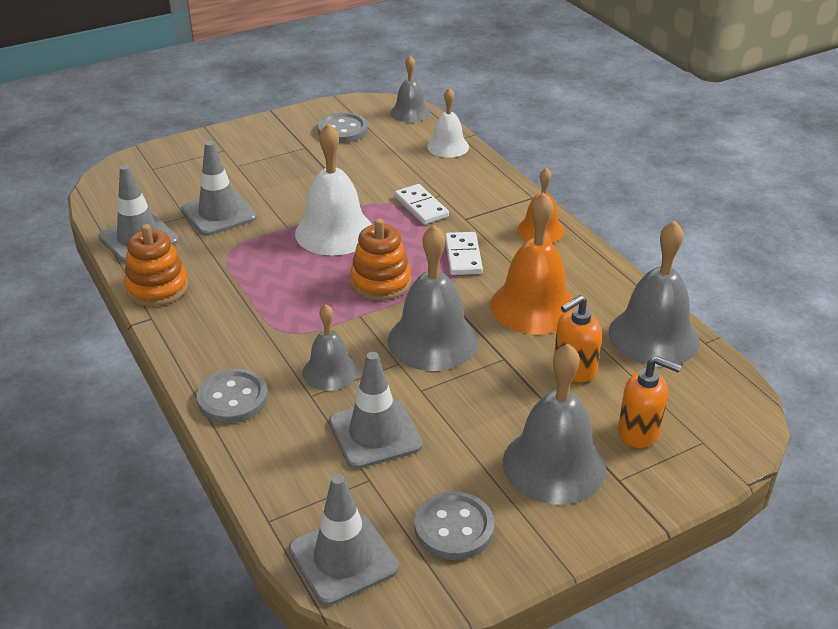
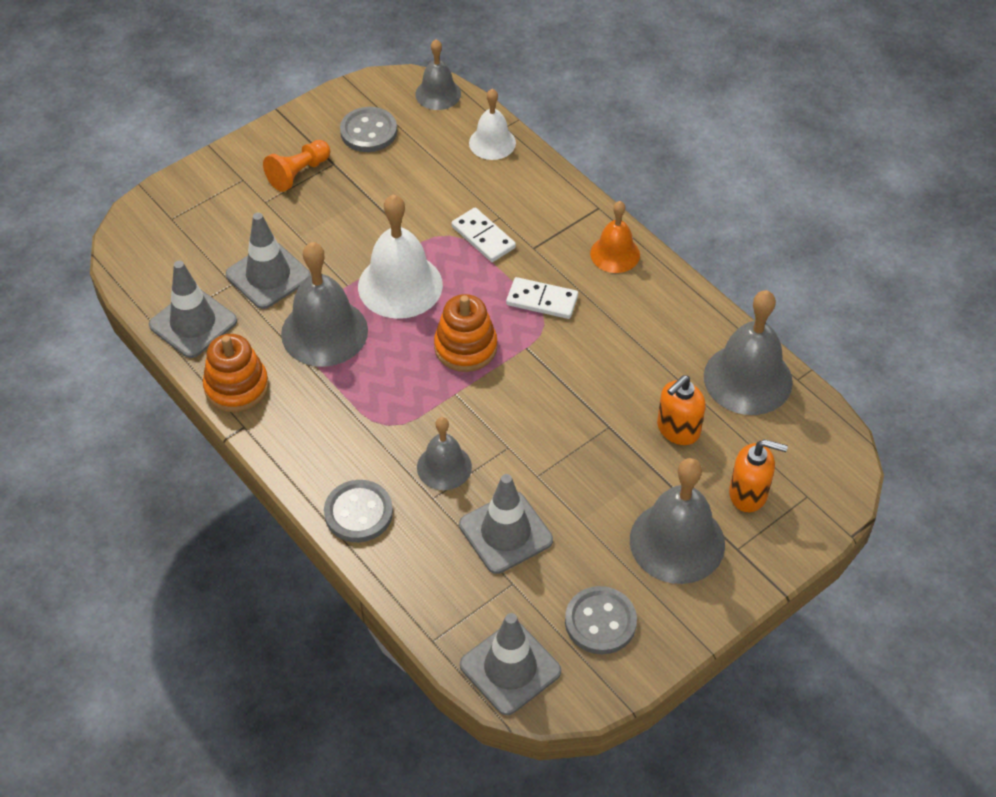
camera: 10 degrees left, 15 degrees up
grey bell [388,225,478,371] -> grey bell moved to [281,242,368,367]
white domino [445,232,483,275] -> white domino turned 60 degrees counterclockwise [506,277,578,319]
orange bell [490,192,577,335] -> none
none -> orange pawn [263,140,330,192]

